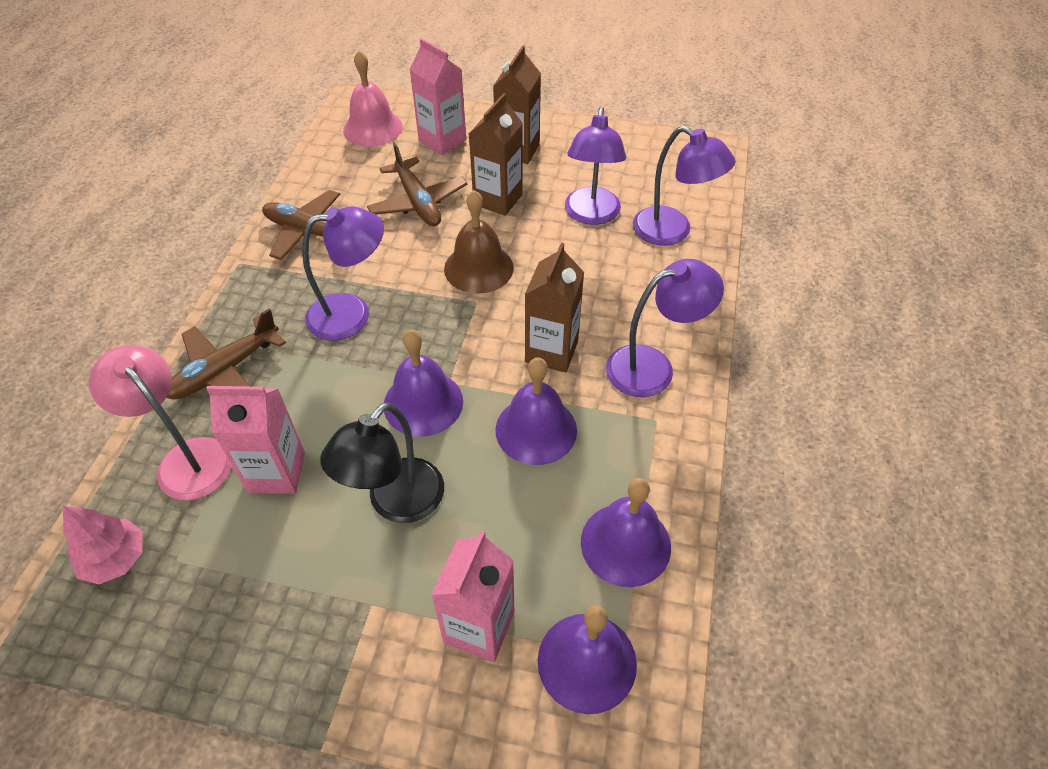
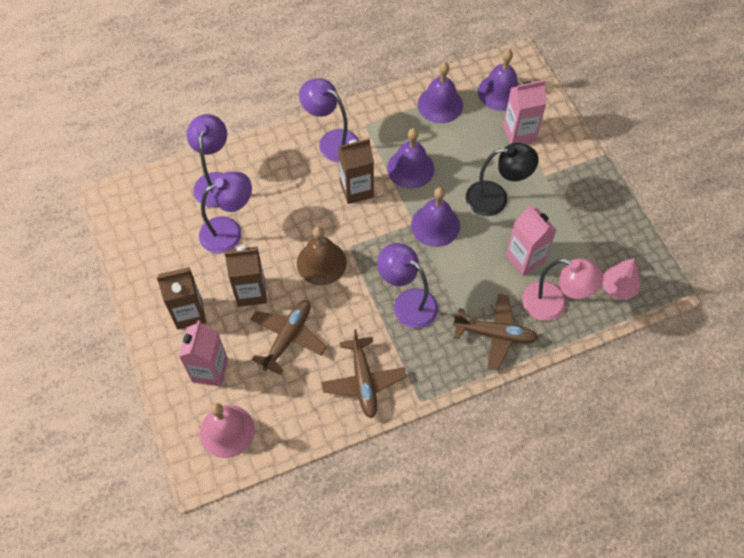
camera: 125 degrees left, 10 degrees up
pink lamp [88,345,232,500] -> pink lamp turned 75 degrees counterclockwise [522,258,604,321]

